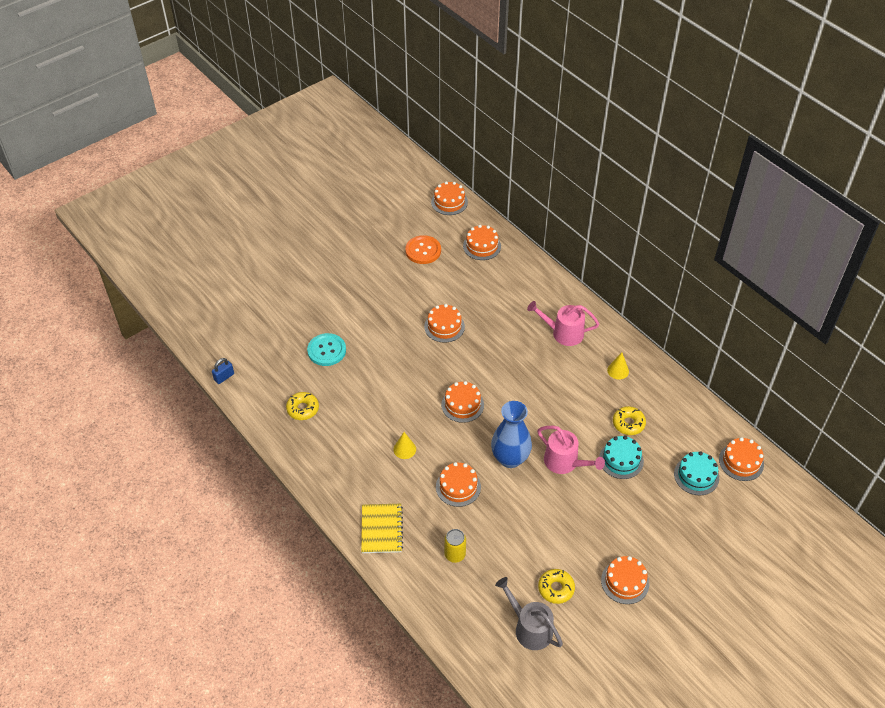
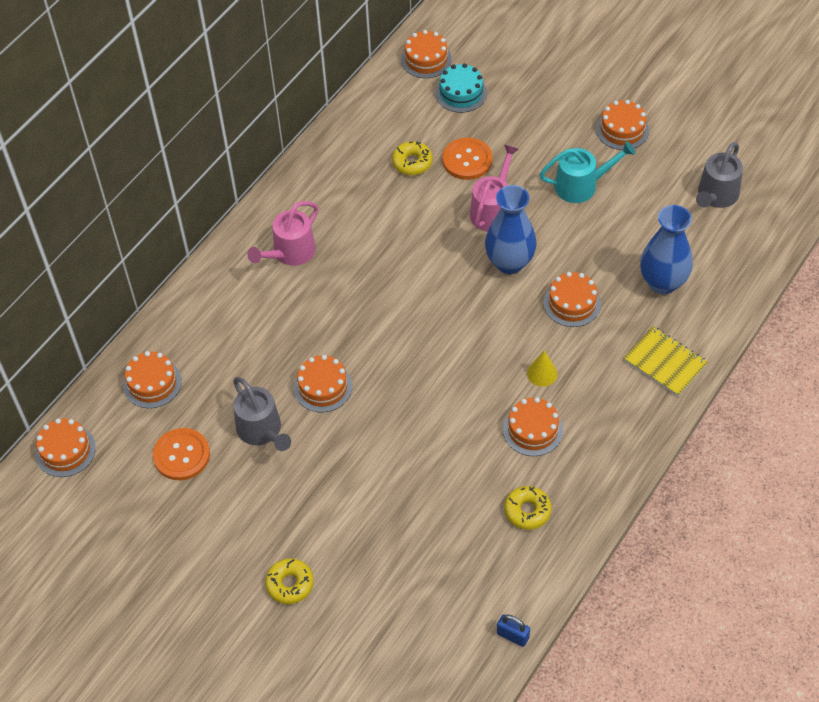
camera: 105 degrees left, 5 degrees up
turquoise button [307,333,346,366] -> none
yellow notebook [361,504,403,553] -> yellow notebook turned 60 degrees clockwise [624,326,708,396]
orange cake [441,381,484,423] -> orange cake moved to [503,397,563,456]
yellow can [444,529,466,563] -> blue vase [640,205,693,294]
pink watering can [527,301,599,346] -> pink watering can turned 45 degrees clockwise [247,201,318,266]
yellow donut [538,569,575,604] -> yellow donut moved to [265,558,314,604]
turquoise cake [599,436,644,479] -> orange button [442,138,493,180]
yellow cone [607,353,629,380] -> none
none -> grey watering can [233,377,291,451]
none -> turquoise watering can [539,141,635,203]

